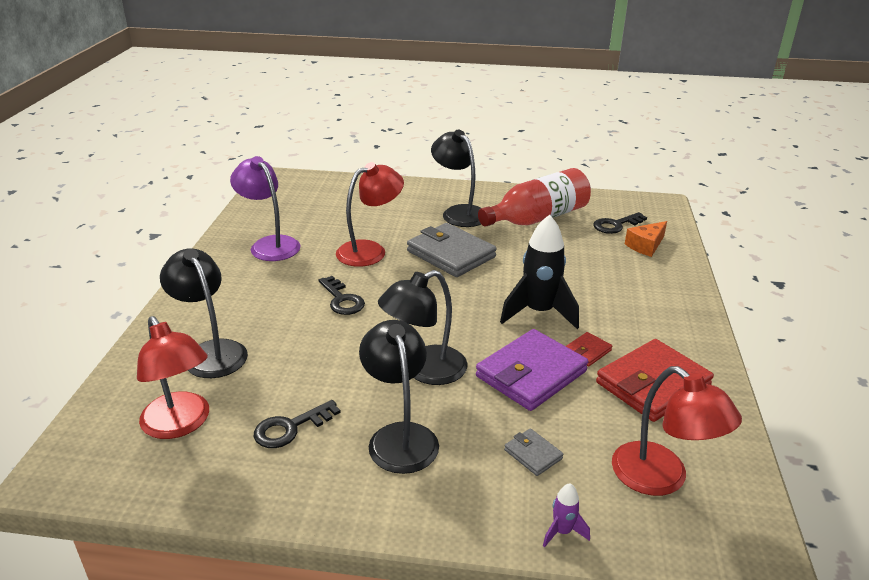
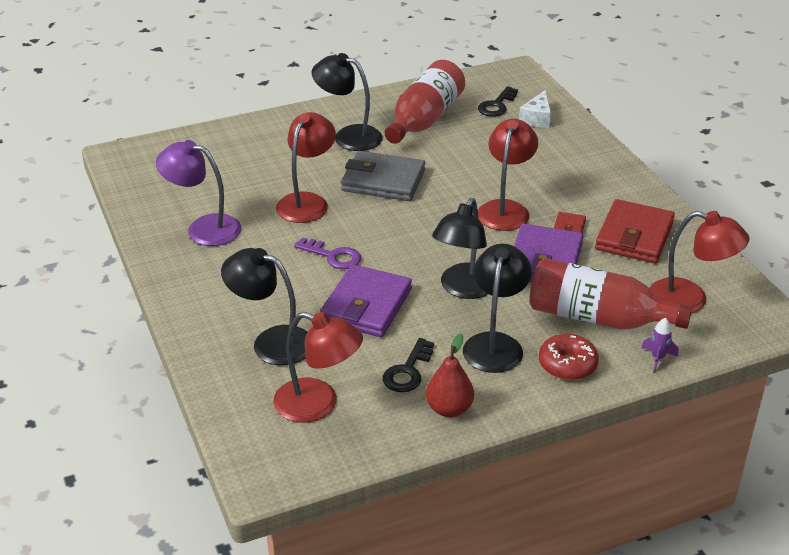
camera: 30 degrees left, 5 degrees up
black key [318,276,365,315] -> purple key [294,237,361,269]
black lamp [359,320,439,474] -> black lamp turned 60 degrees clockwise [463,244,532,373]
black rocket [500,215,579,329] -> red lamp [478,119,538,231]
grey wallet [504,428,564,476] -> red bottle [529,258,693,330]
orange cheese [625,221,667,257] -> white cheese [519,90,551,128]
none -> purple wallet [320,264,412,337]
none -> red pear [426,334,474,417]
none -> red donut [539,334,599,380]

